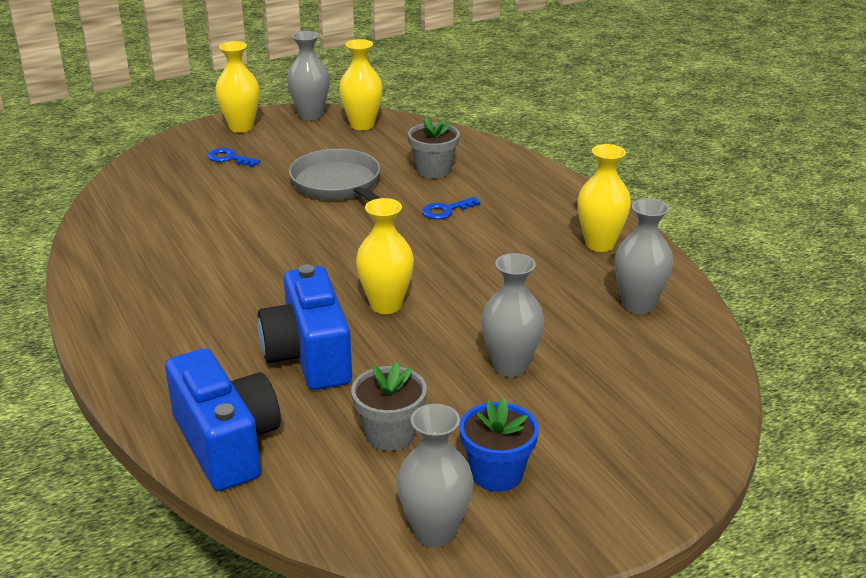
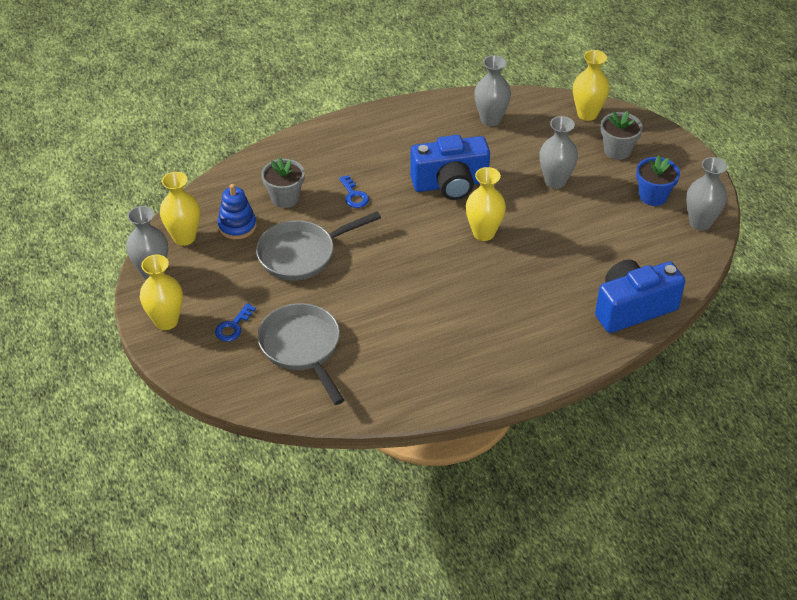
camera: 85 degrees left, 15 degrees up
blue camera [258,265,352,390] -> blue camera moved to [410,135,490,200]
grey flower pot [351,362,427,451] -> grey flower pot moved to [601,111,643,160]
yellow vase [578,144,631,252] -> yellow vase moved to [573,50,610,121]
none -> blue stacking toy [217,184,257,239]
none -> grey pan [257,303,344,405]

